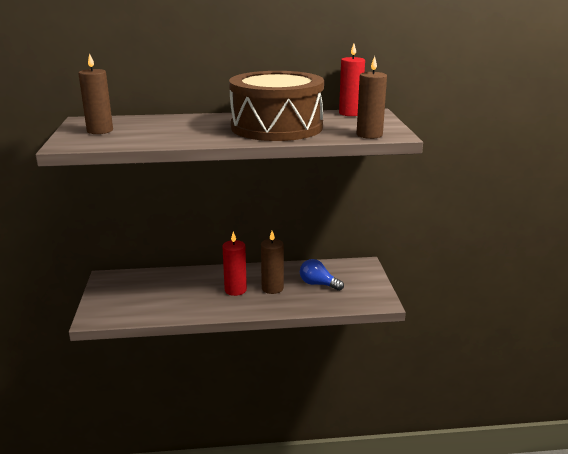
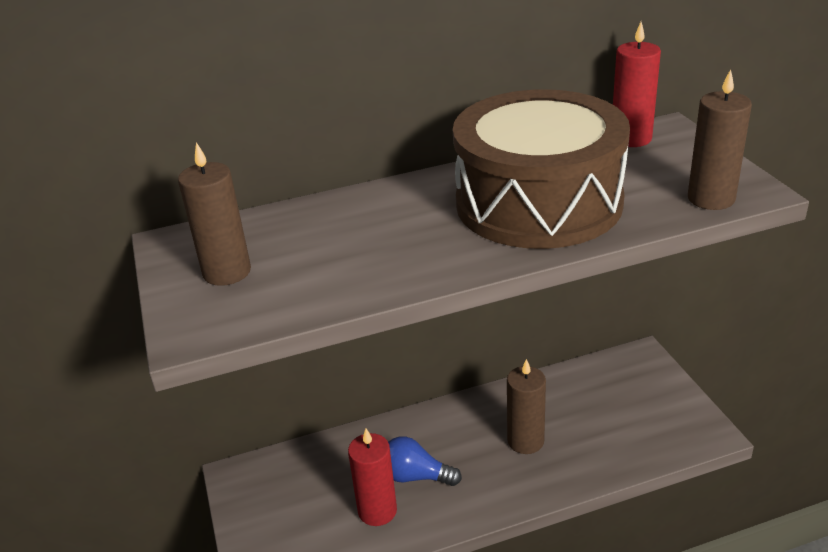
camera: 10 degrees left, 10 degrees up
red candle [222,231,247,296] -> red candle moved to [348,429,397,526]
blue light bulb [300,259,344,291] -> blue light bulb moved to [388,436,462,486]

